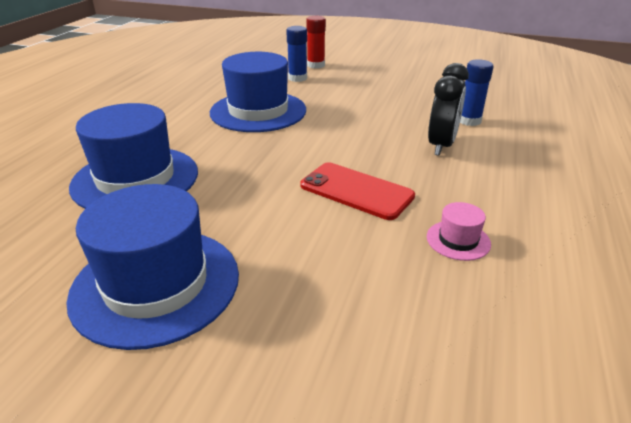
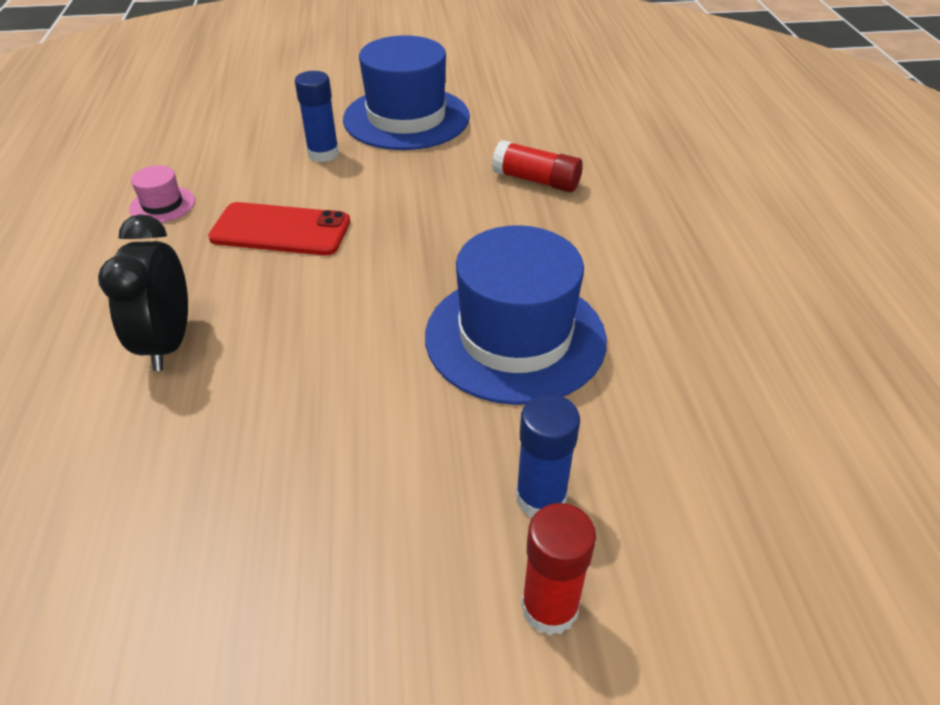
camera: 155 degrees right, 10 degrees up
blue hat [69,103,198,209] -> red glue stick [492,140,583,192]
blue glue stick [460,59,494,126] -> blue glue stick moved to [295,71,339,162]

